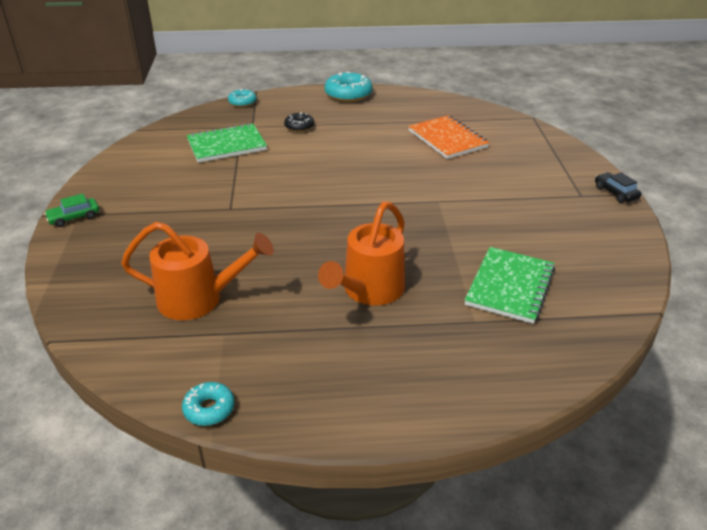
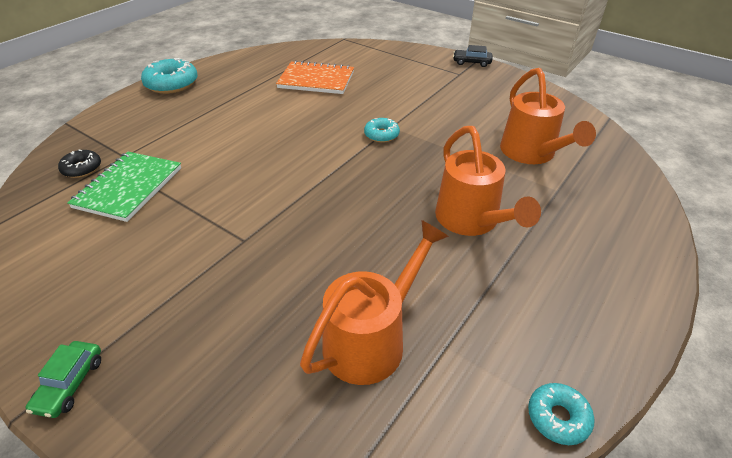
camera: 50 degrees left, 5 degrees up
turquoise donut [228,89,256,107] -> turquoise donut moved to [364,118,400,143]
black donut [284,112,314,132] -> black donut moved to [58,150,101,178]
green notebook [465,247,555,324] -> orange watering can [500,68,596,164]

